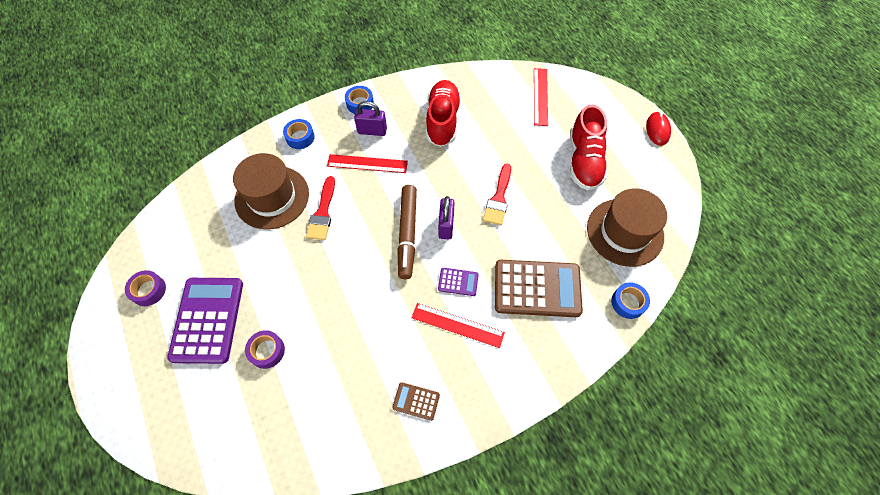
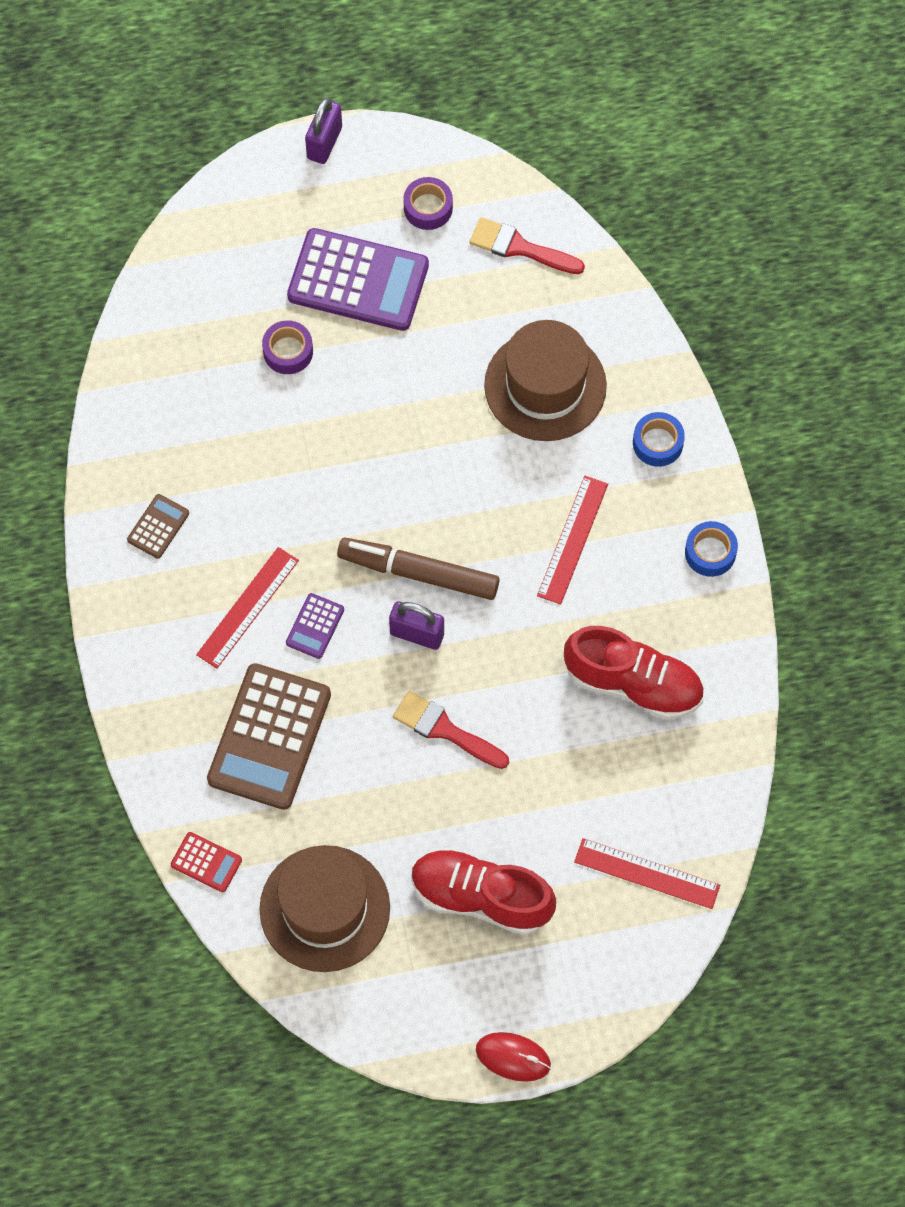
camera: 105 degrees right, 5 degrees up
red brush [306,176,335,240] -> red brush moved to [469,217,585,274]
purple padlock [354,101,387,136] -> purple padlock moved to [305,97,342,164]
blue tape [611,282,650,319] -> red calculator [171,832,242,892]

